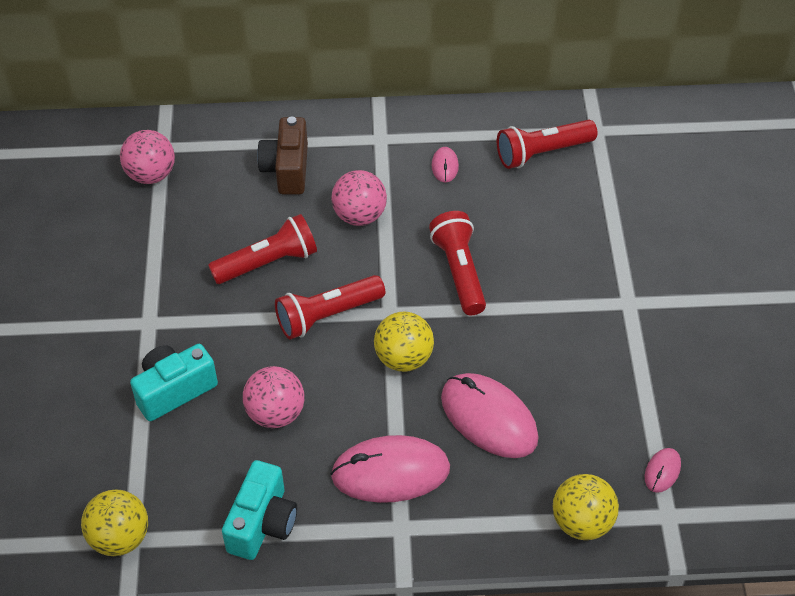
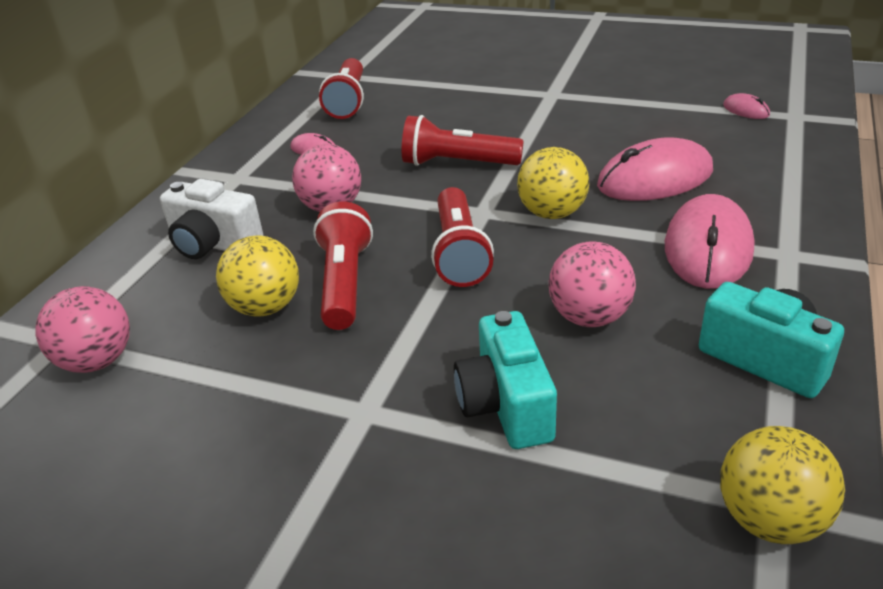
camera: 65 degrees left, 15 degrees down
brown camera [257,117,308,194] -> white camera [160,179,264,259]
yellow ball [553,474,619,540] -> yellow ball moved to [216,236,299,317]

